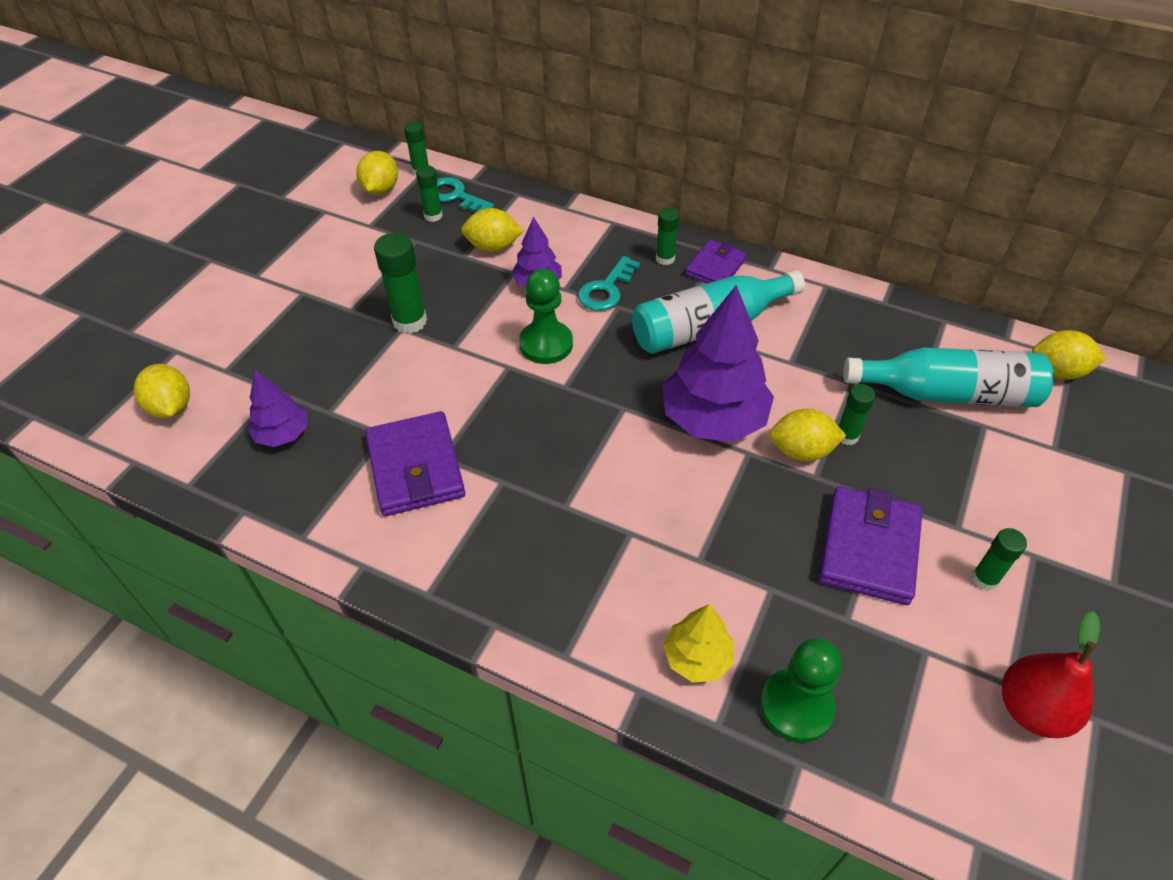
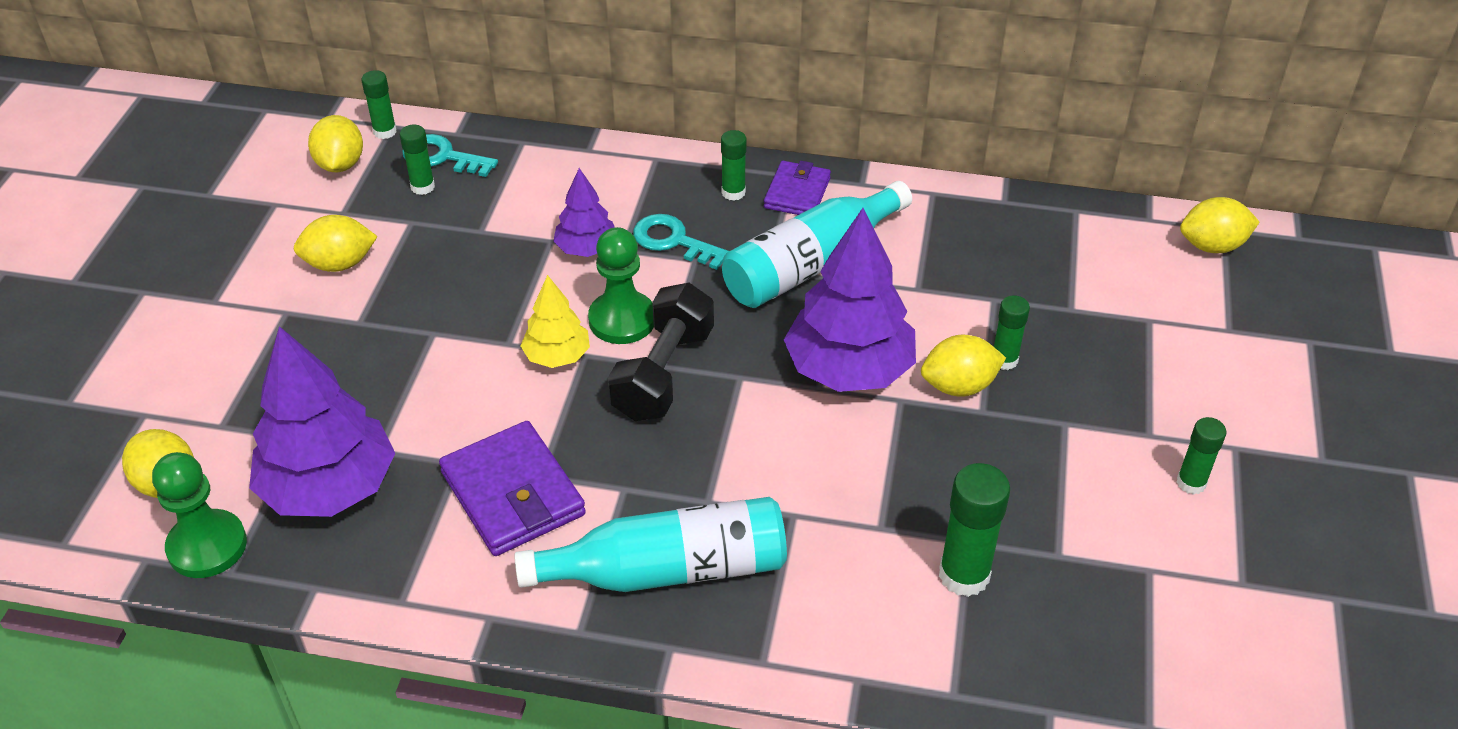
camera: 15 degrees left, 5 degrees down
purple tree [248,370,308,447] -> purple tree [249,326,395,517], size x1.89
green glue stick [374,233,427,334] -> green glue stick moved to [939,463,1010,597]
yellow lemon [461,208,524,252] -> yellow lemon moved to [294,215,378,272]
turquoise key [578,256,640,311] -> turquoise key turned 105 degrees clockwise [633,214,729,270]
yellow tree [663,604,734,682] -> yellow tree moved to [521,275,590,368]
green pawn [760,638,842,743] -> green pawn moved to [152,452,247,578]
purple wallet [819,486,923,605] -> none
turquoise bottle [843,347,1054,407] -> turquoise bottle moved to [514,497,787,592]
red pear [1002,611,1100,738] -> none
none -> black dumbbell [608,283,714,421]

